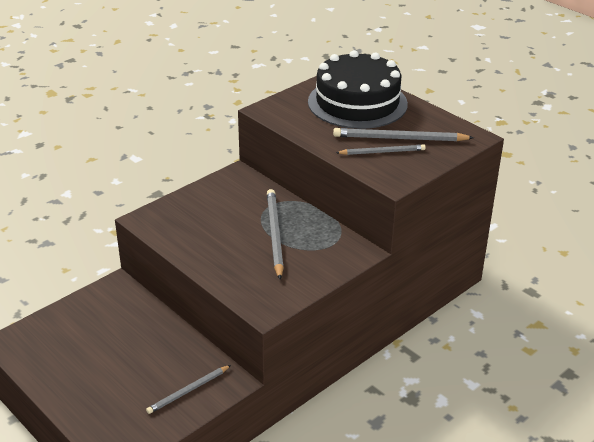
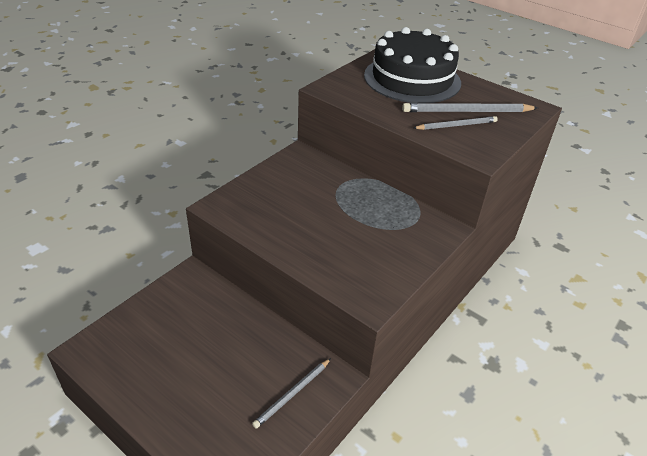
camera: 10 degrees left, 5 degrees up
grey pencil [267,189,284,280] -> none

